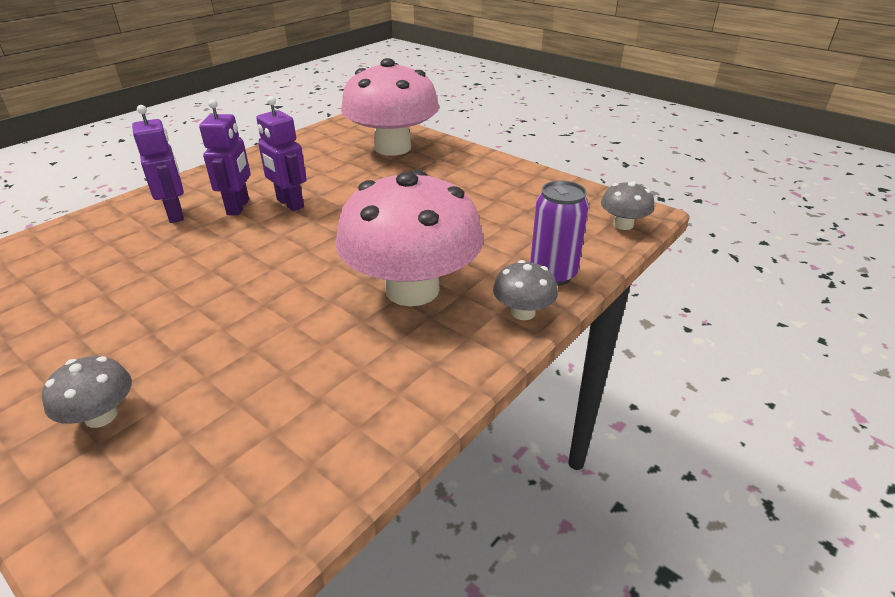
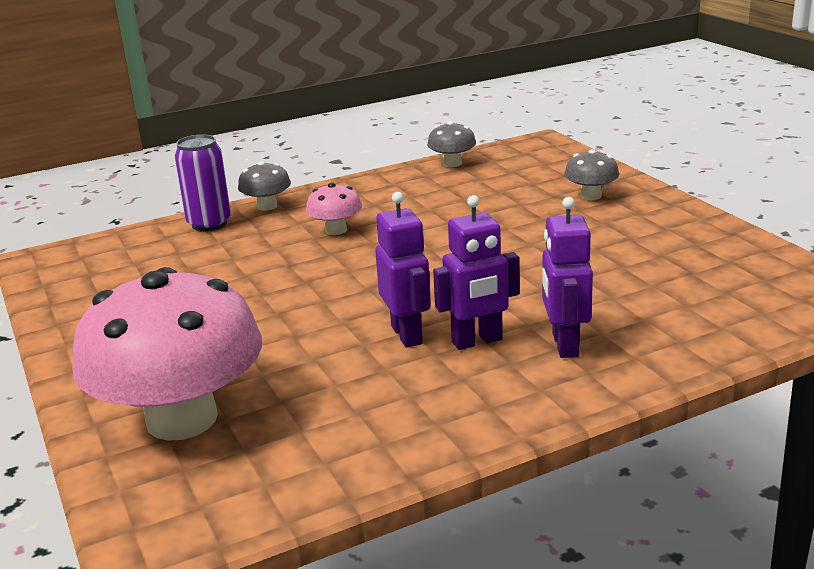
camera: 155 degrees left, 10 degrees down
purple robot [199,99,251,215] -> purple robot turned 135 degrees counterclockwise [433,195,519,350]
pink mushroom [336,170,484,306] -> pink mushroom [306,183,362,235], size x0.43
grey mushroom [601,181,654,230] -> grey mushroom moved to [427,121,476,167]

